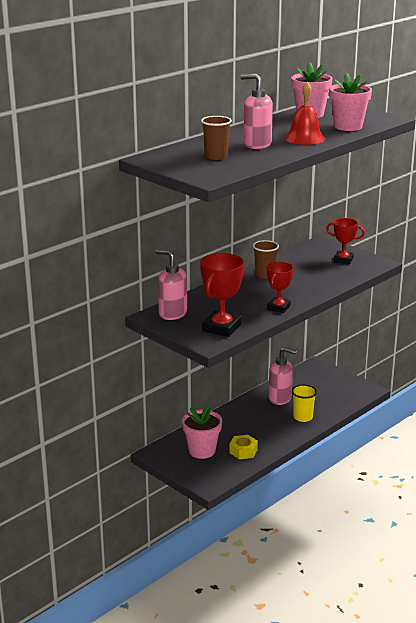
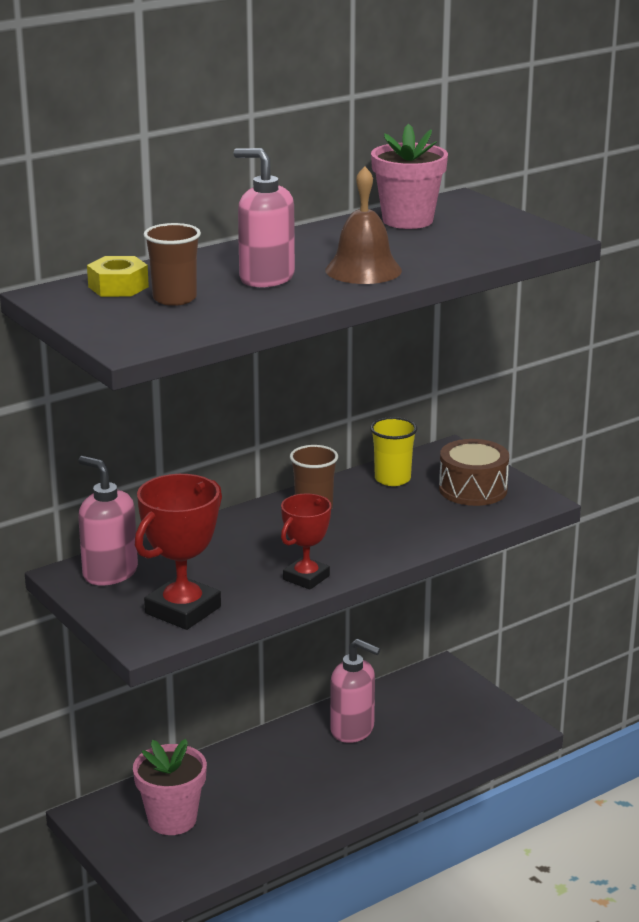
camera: 10 degrees right, 0 degrees up
yellow nut [229,435,258,459] -> yellow nut moved to [87,256,149,297]
red bell [284,82,325,145] -> brown bell [325,166,402,284]
yellow cup [292,385,317,422] -> yellow cup moved to [370,417,417,486]
red trophy [326,218,365,264] -> brown drum [439,439,509,506]
pink flower pot [329,72,372,131] -> none

